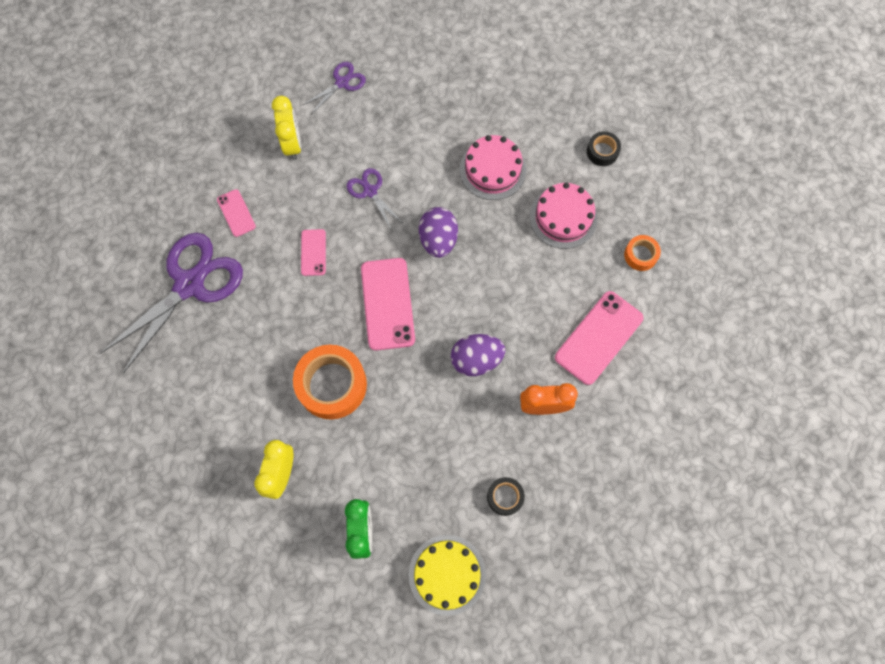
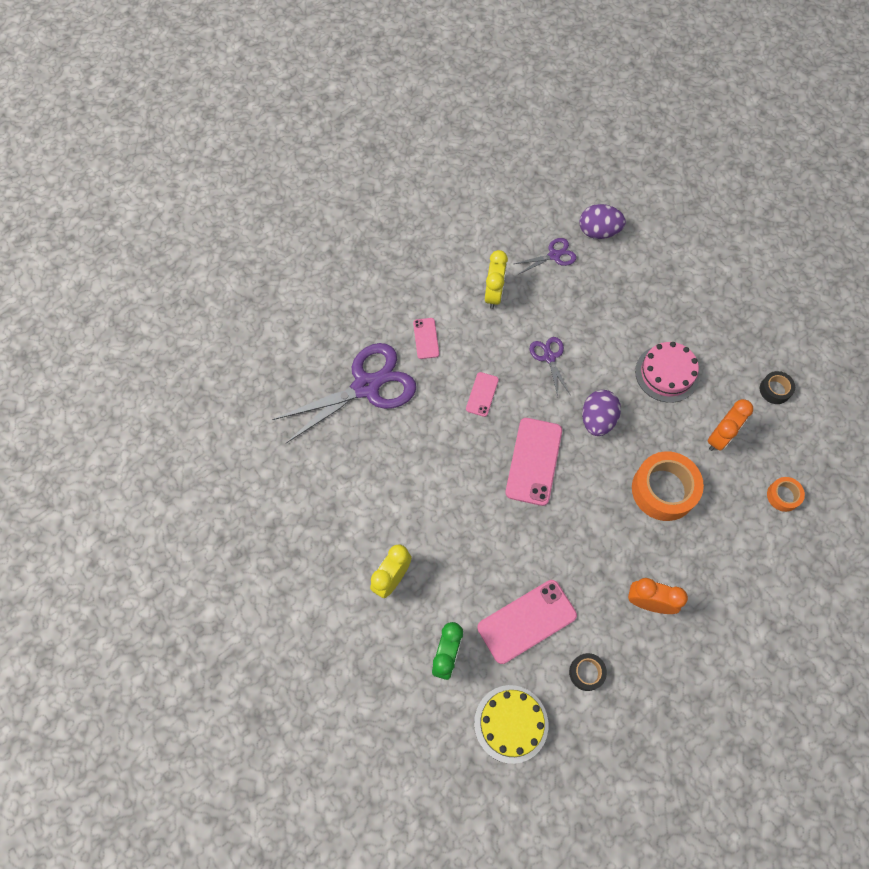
camera: 20 degrees right, 5 degrees down
orange tape [293,345,367,420] -> orange tape moved to [632,451,704,521]
purple egg [450,334,506,376] -> purple egg moved to [579,204,626,239]
pink cake [530,182,598,249] -> orange clock [707,399,753,451]
pink phone [555,291,644,385] -> pink phone moved to [477,580,577,664]

